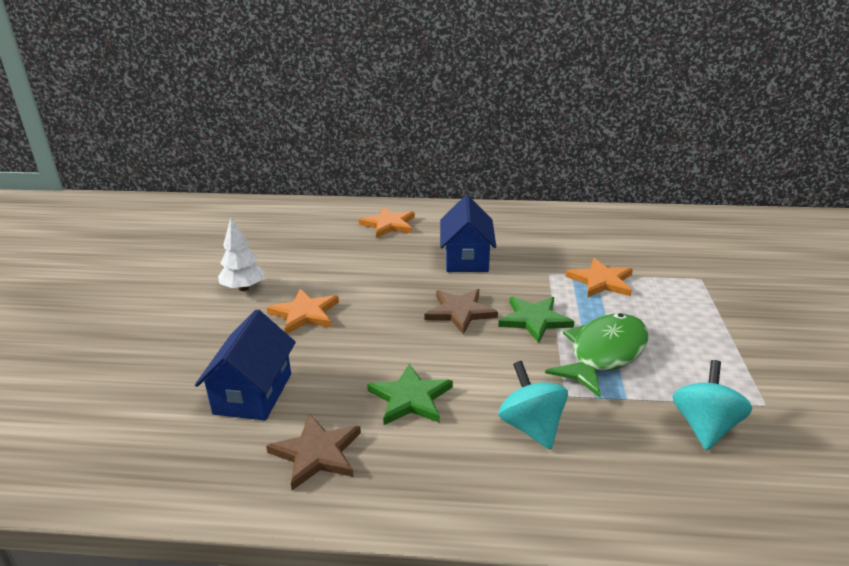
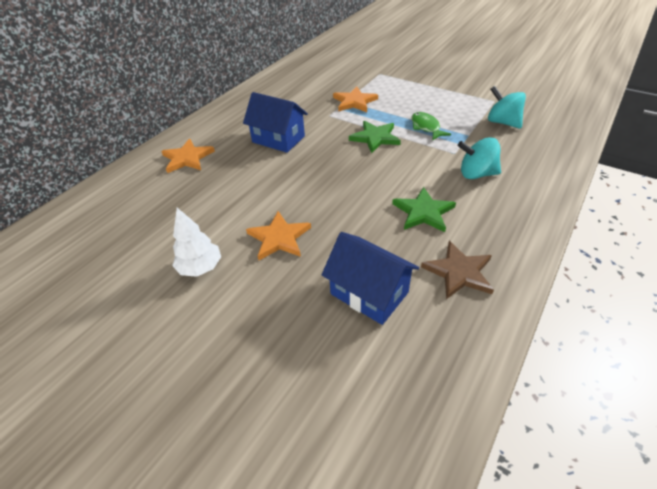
camera: 60 degrees left, 15 degrees up
brown star [424,289,498,335] -> none
green fish [545,313,649,398] -> green fish [411,112,451,140], size x0.58

